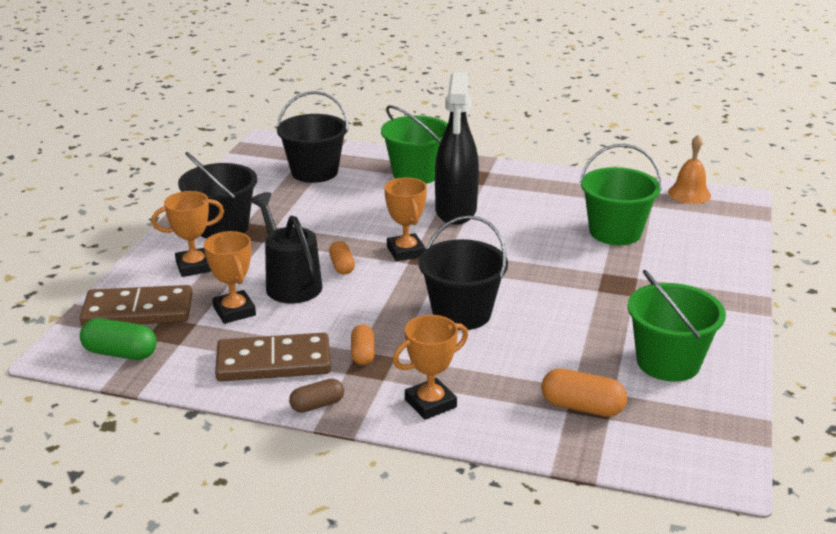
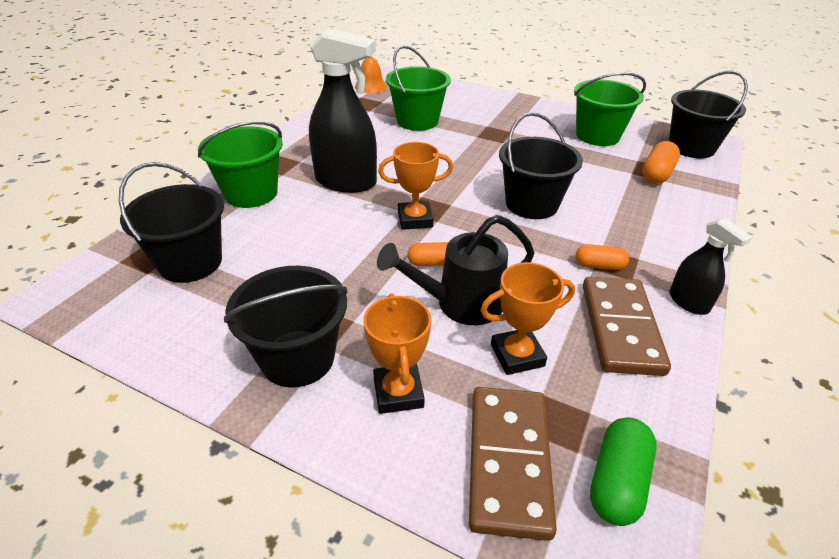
camera: 80 degrees left, 10 degrees up
brown capsule [289,379,344,413] -> black spray bottle [669,218,752,315]
orange trophy [393,315,468,420] -> none
none -> black bucket [669,71,748,158]

